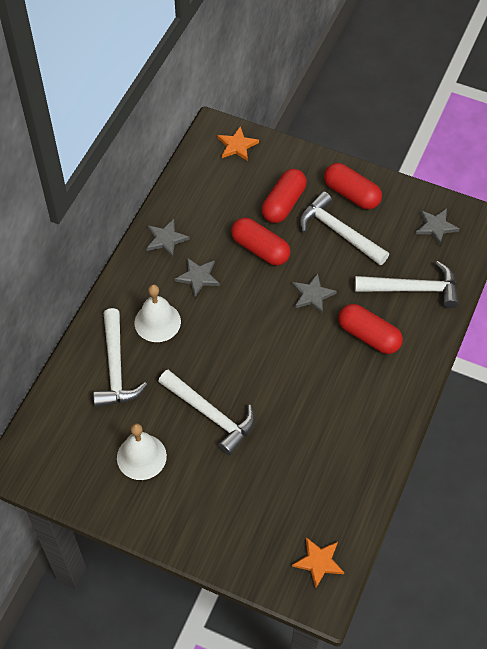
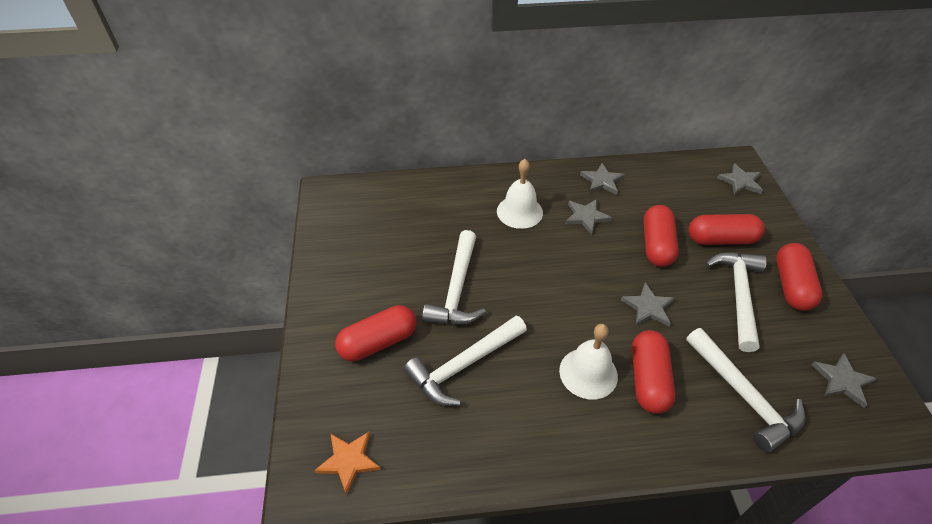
camera: 60 degrees right, 10 degrees down
white hammer [93,308,148,407] -> white hammer moved to [404,316,527,406]
white bell [117,423,167,480] -> white bell moved to [559,324,618,400]
orange star [218,126,259,161] -> grey star [717,163,763,195]
none -> red capsule [335,305,416,361]

